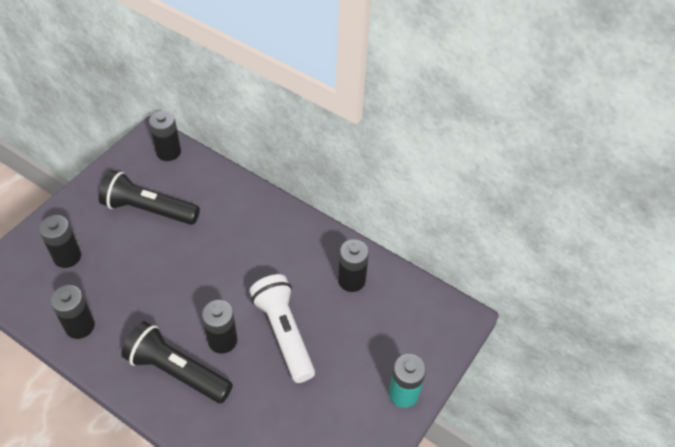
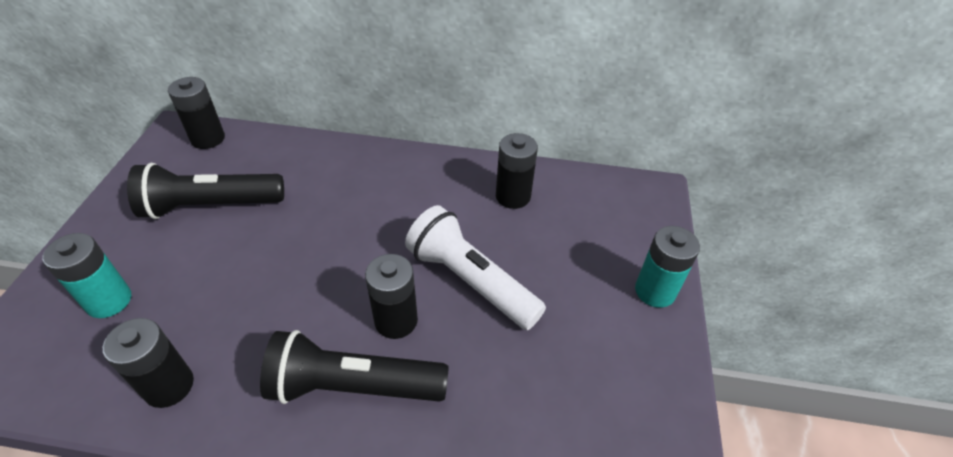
camera: 25 degrees left, 5 degrees down
black battery [39,215,81,268] -> turquoise battery [42,233,131,318]

